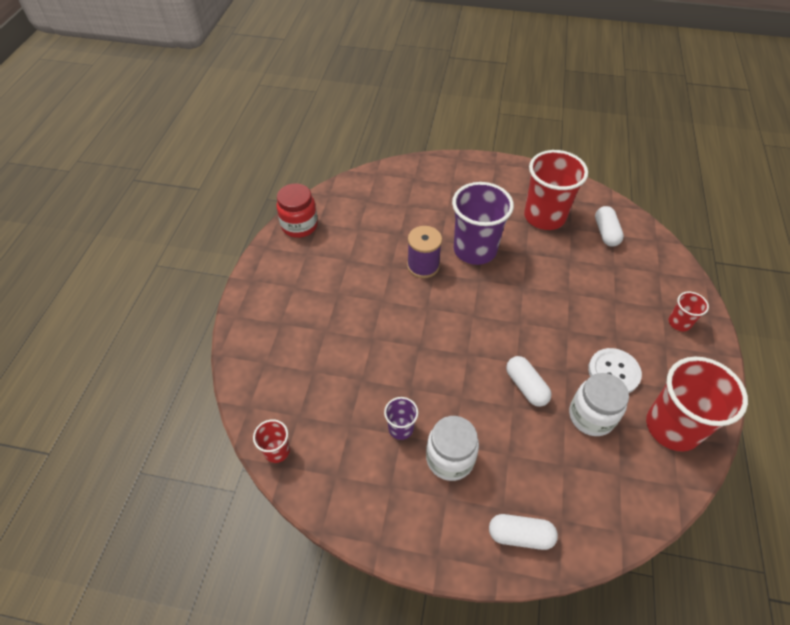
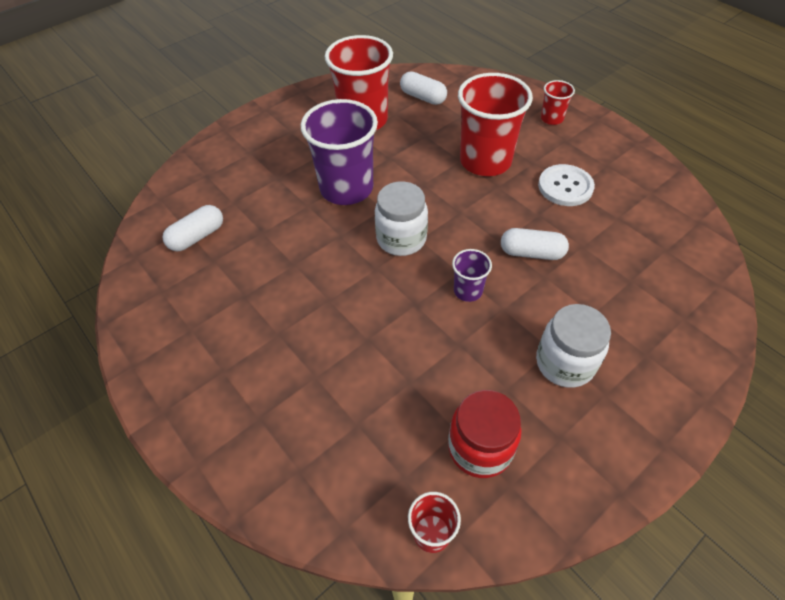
camera: 50 degrees left, 0 degrees up
red jar [276,183,318,238] -> red jar moved to [448,390,522,478]
purple cup [384,397,418,440] -> purple cup moved to [452,249,492,302]
purple spool [407,226,442,278] -> none
white capsule [489,514,558,550] -> white capsule moved to [163,205,223,251]
white jar [569,373,629,436] -> white jar moved to [375,182,428,256]
red cup [646,357,748,452] -> red cup moved to [458,73,533,176]

